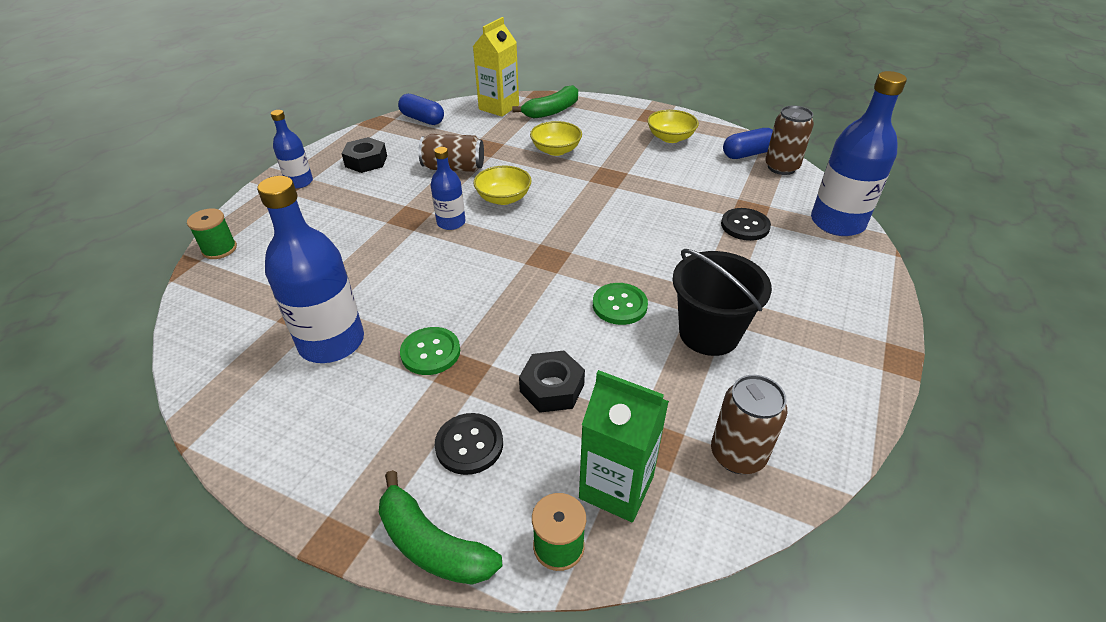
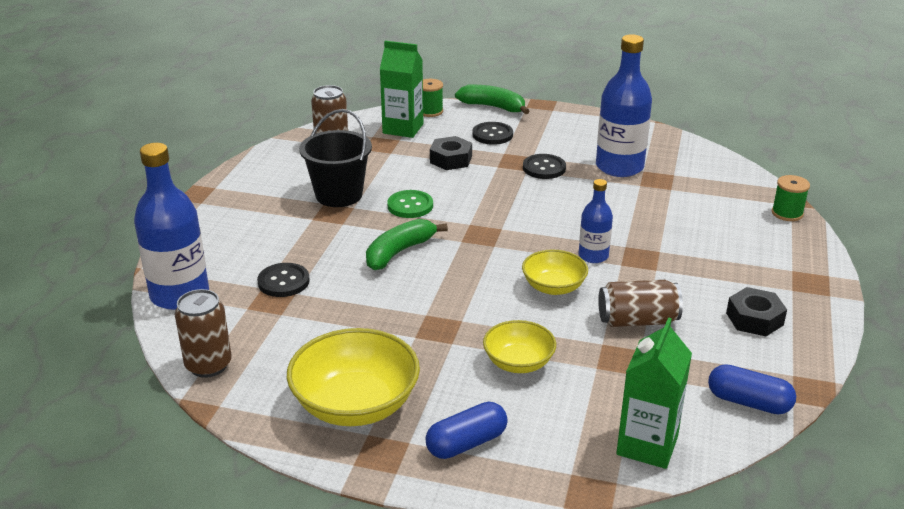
camera: 170 degrees right, 10 degrees down
blue bottle [271,110,313,189] -> none
green button [400,327,460,375] -> black button [523,154,566,179]
yellow carton [473,17,519,117] -> green carton [616,317,692,469]
green banana [512,85,578,119] -> green banana moved to [366,219,448,270]
yellow bowl [647,110,699,143] -> yellow bowl [287,328,420,426], size x1.70
blue capsule [723,128,773,159] -> blue capsule moved to [425,402,508,459]

